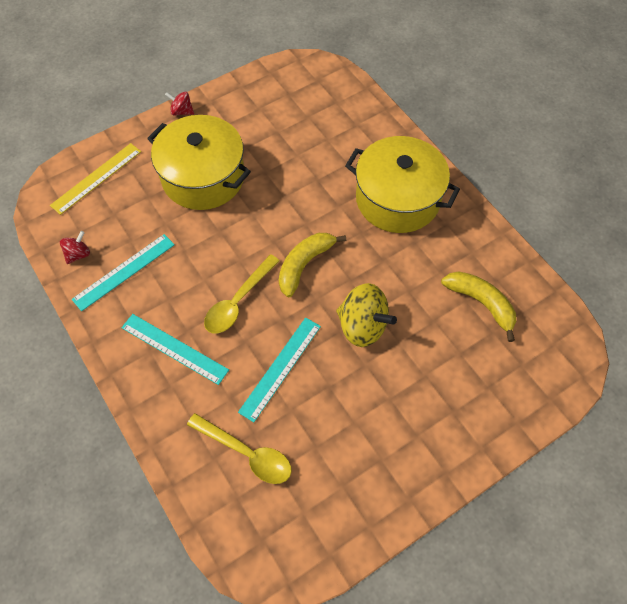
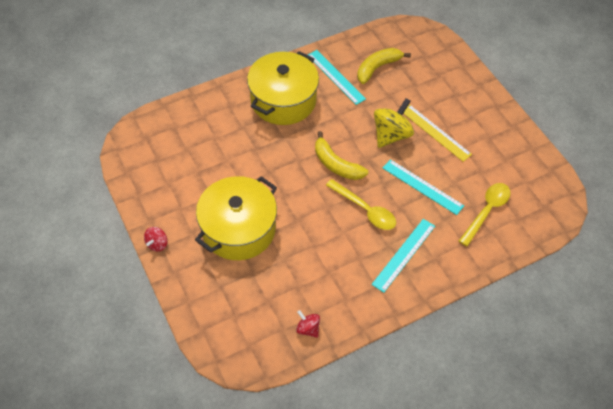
camera: 85 degrees left, 5 degrees down
yellow ruler [50,143,141,215] -> yellow ruler moved to [403,104,472,162]
turquoise ruler [71,234,175,311] -> turquoise ruler moved to [308,50,366,105]

